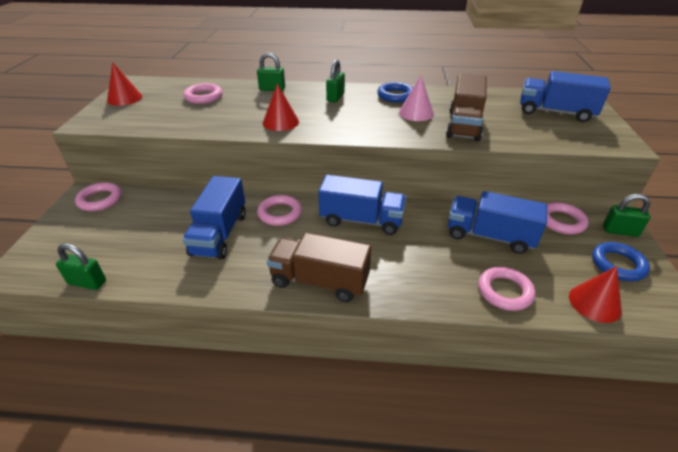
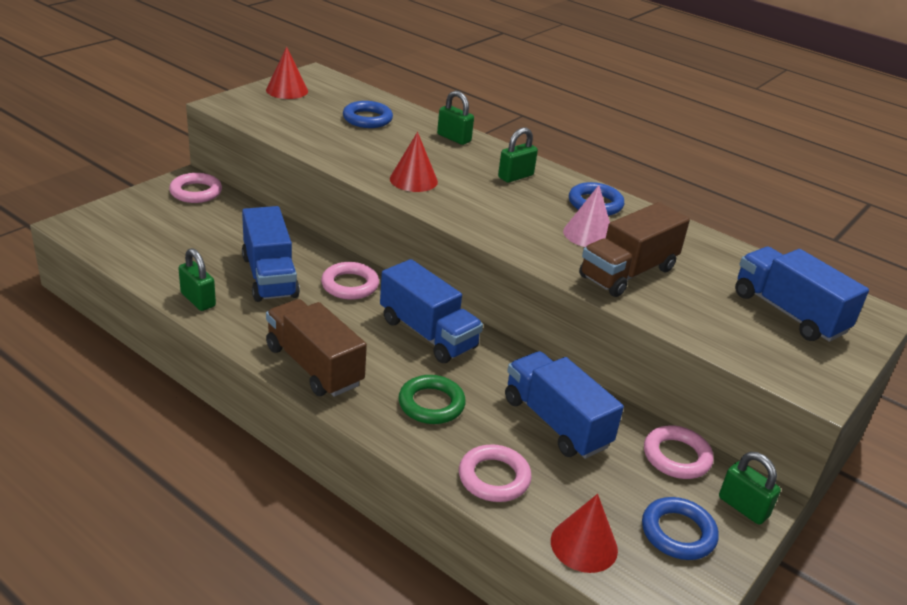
camera: 30 degrees right, 5 degrees down
green padlock [56,243,106,290] -> green padlock moved to [178,248,216,311]
blue truck [182,176,246,260] -> blue truck turned 60 degrees counterclockwise [242,206,300,302]
pink ring [183,83,223,104] -> blue ring [343,101,393,128]
none -> green ring [398,375,466,424]

